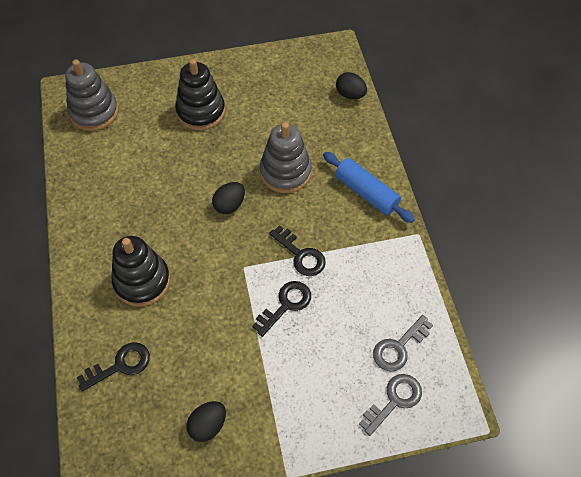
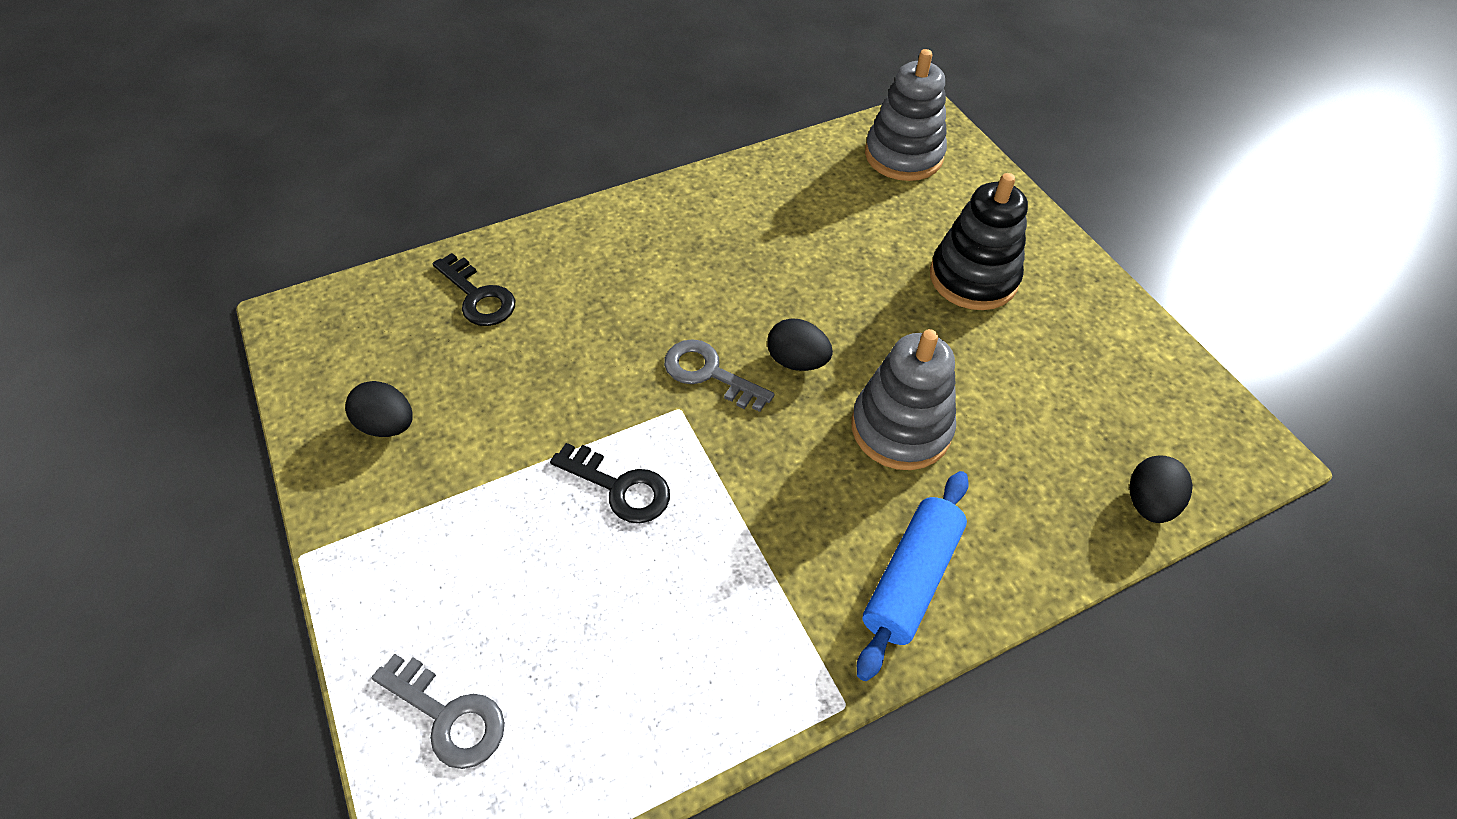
camera: 75 degrees right, 5 degrees down
black stacking toy [112,236,170,307] -> none
black key [269,225,326,276] -> none
grey key [373,315,433,372] -> grey key moved to [664,339,775,412]

